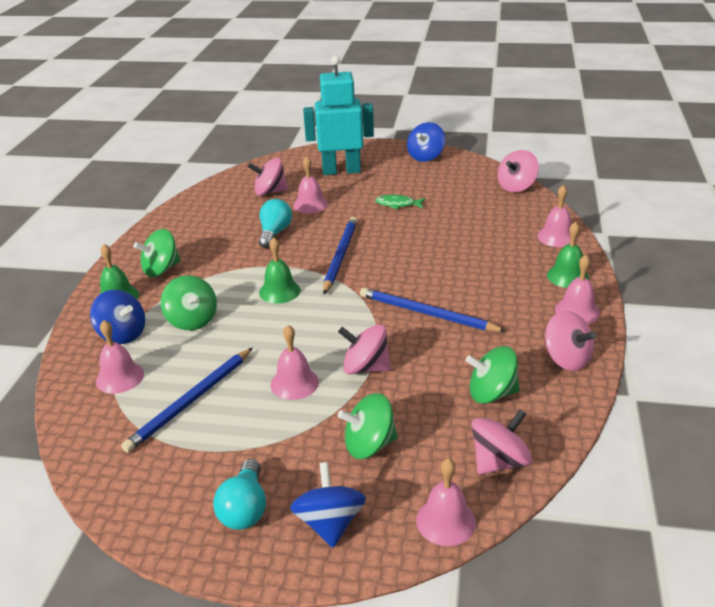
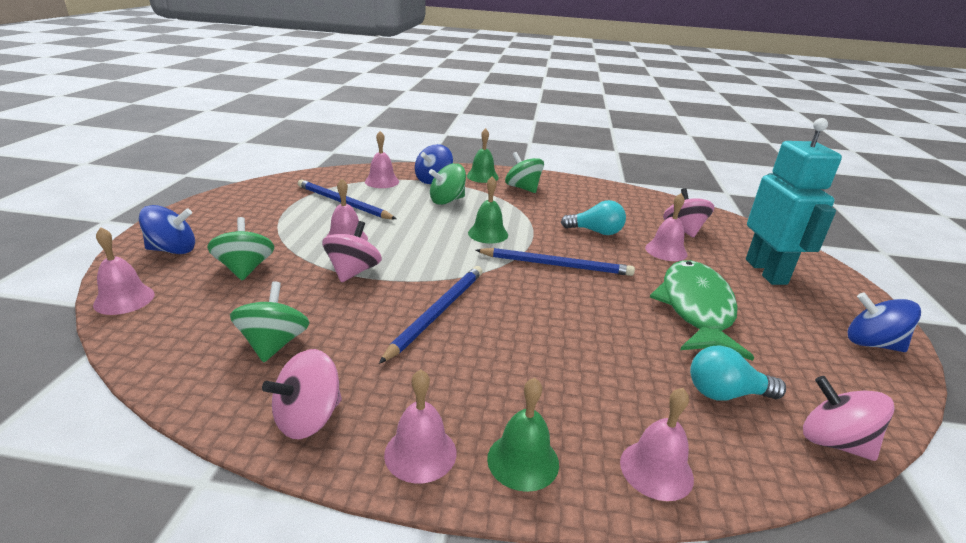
camera: 85 degrees right, 5 degrees down
turquoise light bulb [213,459,266,530] -> turquoise light bulb moved to [690,345,786,401]
green fish [375,194,425,209] -> green fish [650,260,754,361], size x2.32
pink spinning top [472,409,532,474] -> none

